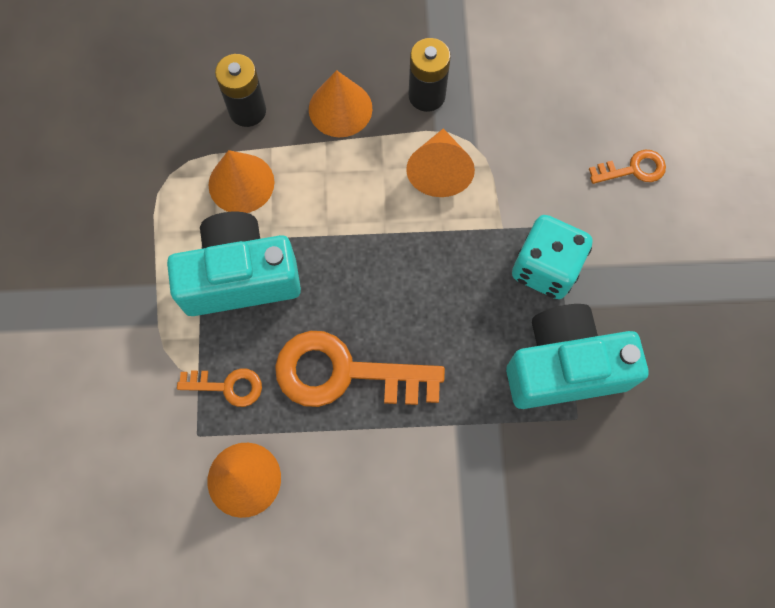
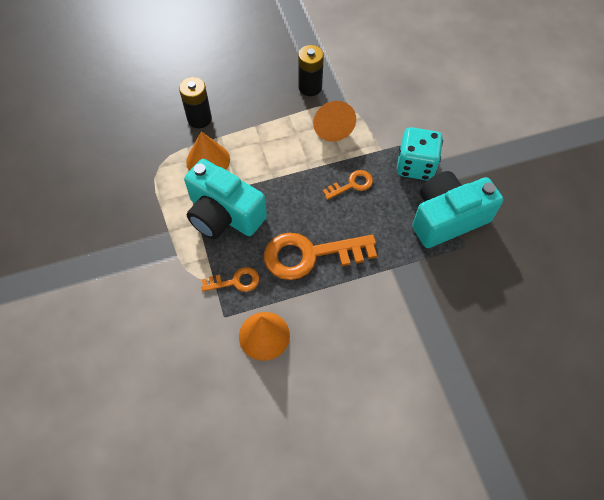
camera: 15 degrees left, 10 degrees down
turquoise camera [167,212,301,316] -> turquoise camera turned 120 degrees counterclockwise [184,159,267,239]
orange cone [309,70,372,137] -> none
orange key [589,150,666,184] -> orange key moved to [323,170,373,200]

